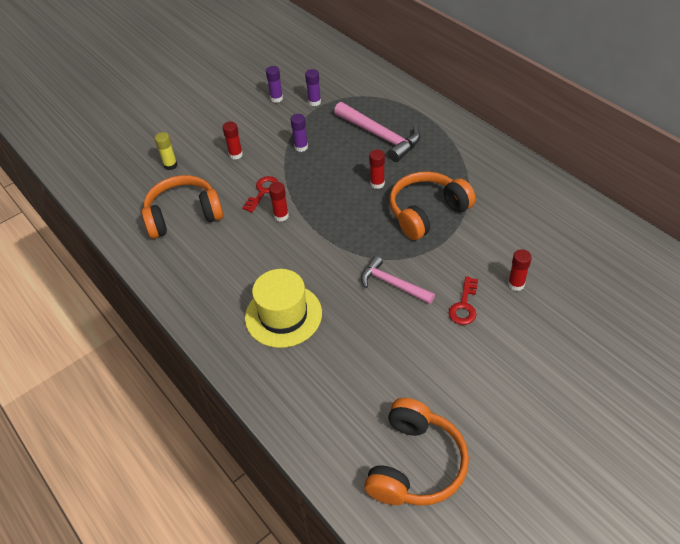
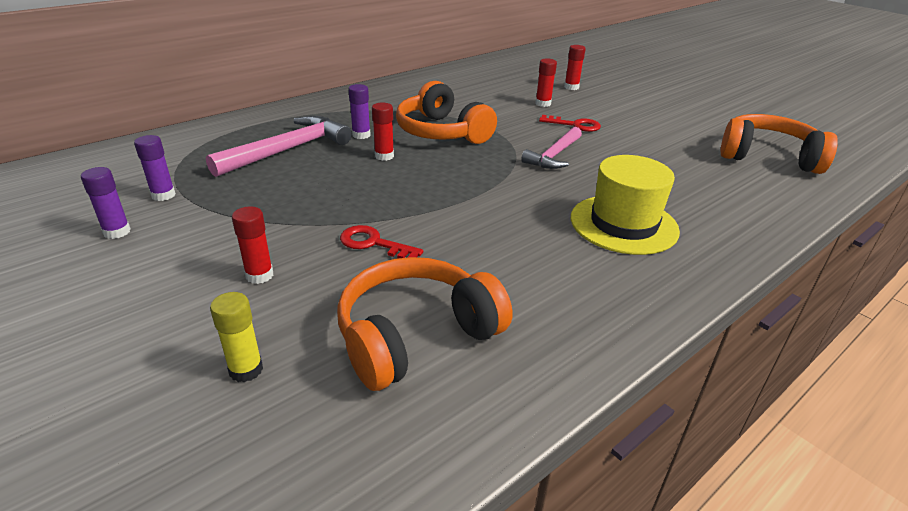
camera: 95 degrees left, 15 degrees down
orange headphones [141,175,223,239] -> orange headphones turned 75 degrees clockwise [337,257,513,391]
red glue stick [269,182,289,221] -> red glue stick moved to [564,45,586,90]
purple glue stick [291,114,308,152] -> purple glue stick moved to [348,84,371,139]

